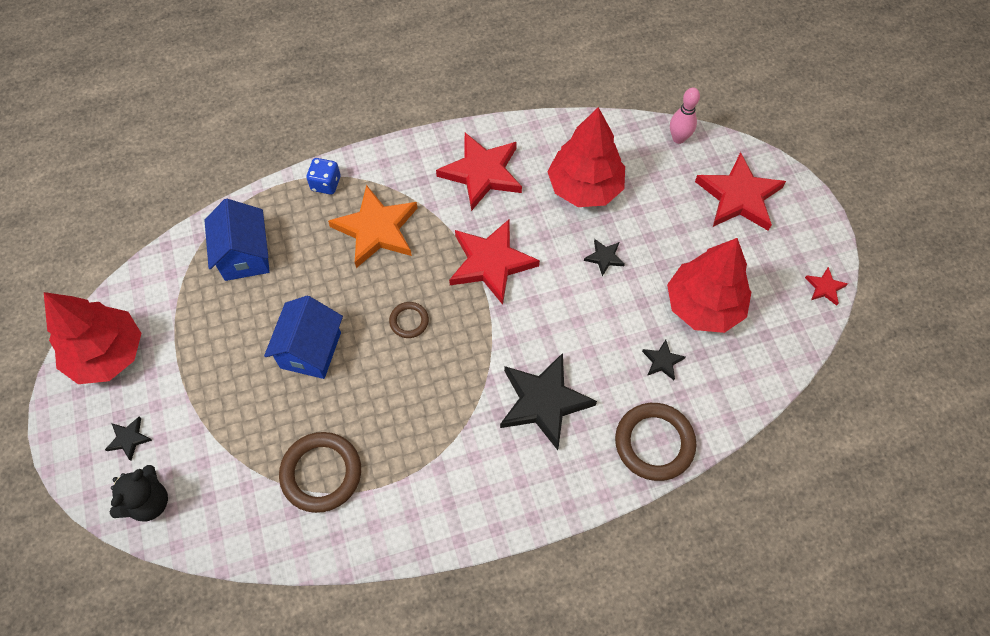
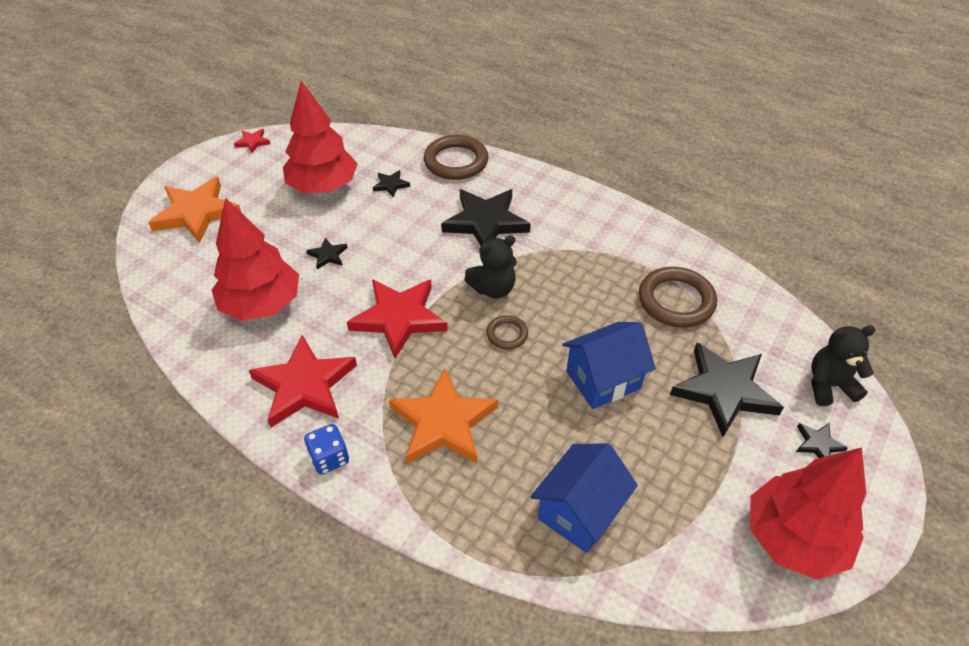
camera: 130 degrees left, 15 degrees down
blue dice [306,158,341,195] -> blue dice moved to [304,424,349,474]
pink bowling pin [670,88,700,144] -> none
red star [695,152,786,231] -> orange star [148,177,242,243]
none -> black teddy bear [464,235,517,298]
none -> black star [670,342,784,437]

